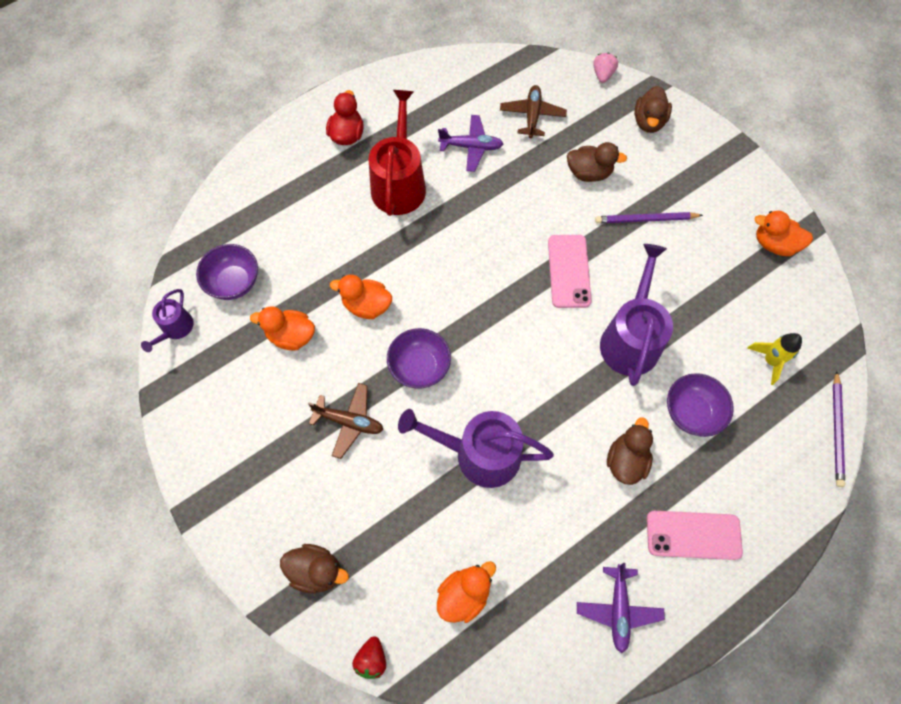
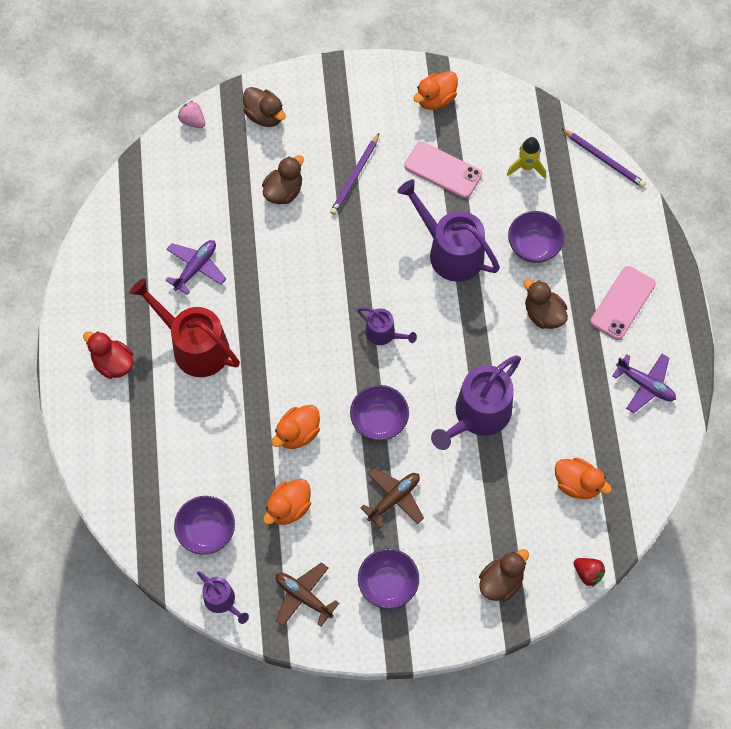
camera: 60 degrees left, 0 degrees up
orange duck [437,561,496,623] -> orange duck turned 135 degrees clockwise [555,458,612,499]
brown plane [500,85,567,138] -> brown plane moved to [276,562,339,627]
pink phone [548,235,592,308] -> pink phone moved to [404,142,482,199]
none -> purple watering can [357,308,417,345]
none -> purple bowl [358,549,419,609]

